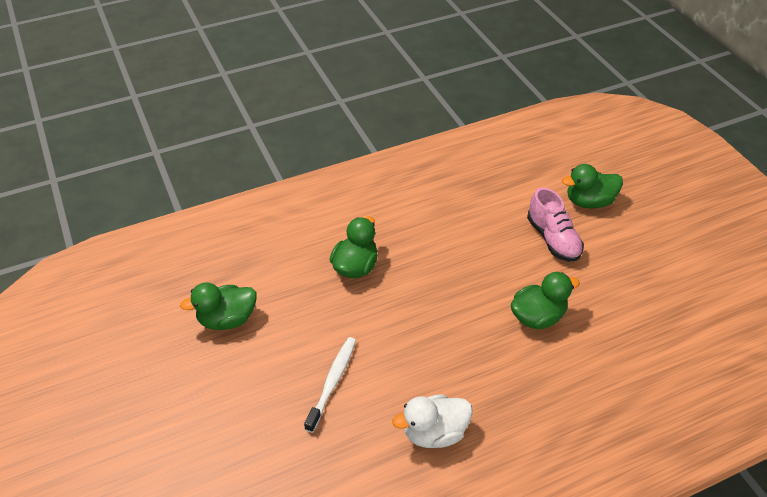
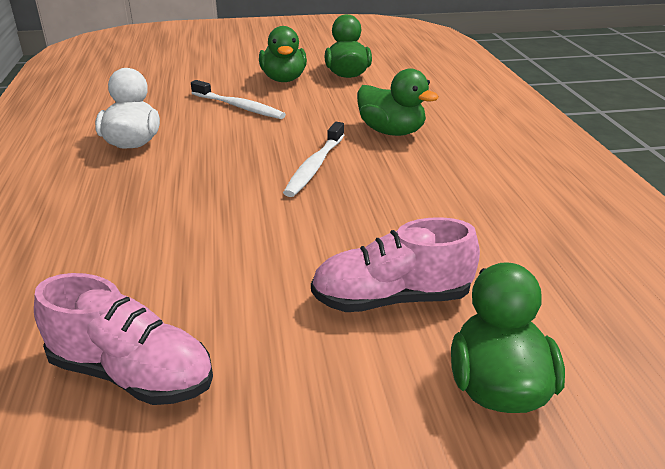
camera: 105 degrees right, 15 degrees down
green duck [511,272,580,329] -> green duck moved to [259,26,307,82]
none -> pink shoe [34,273,213,405]
none -> white toothbrush [283,122,344,197]

